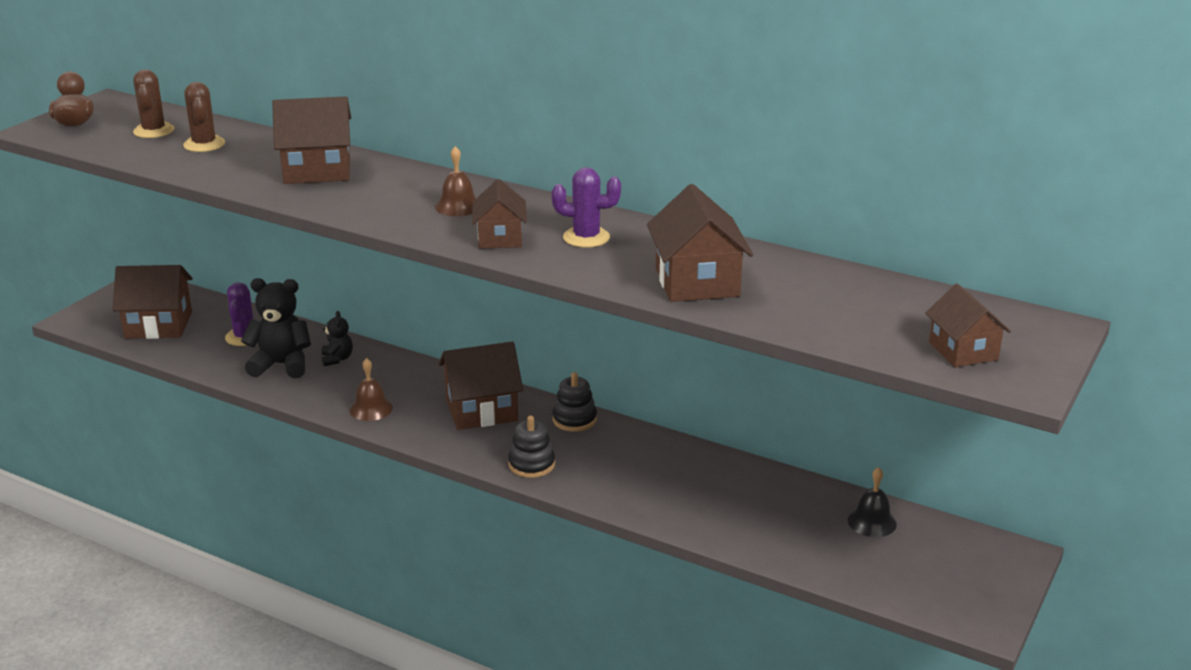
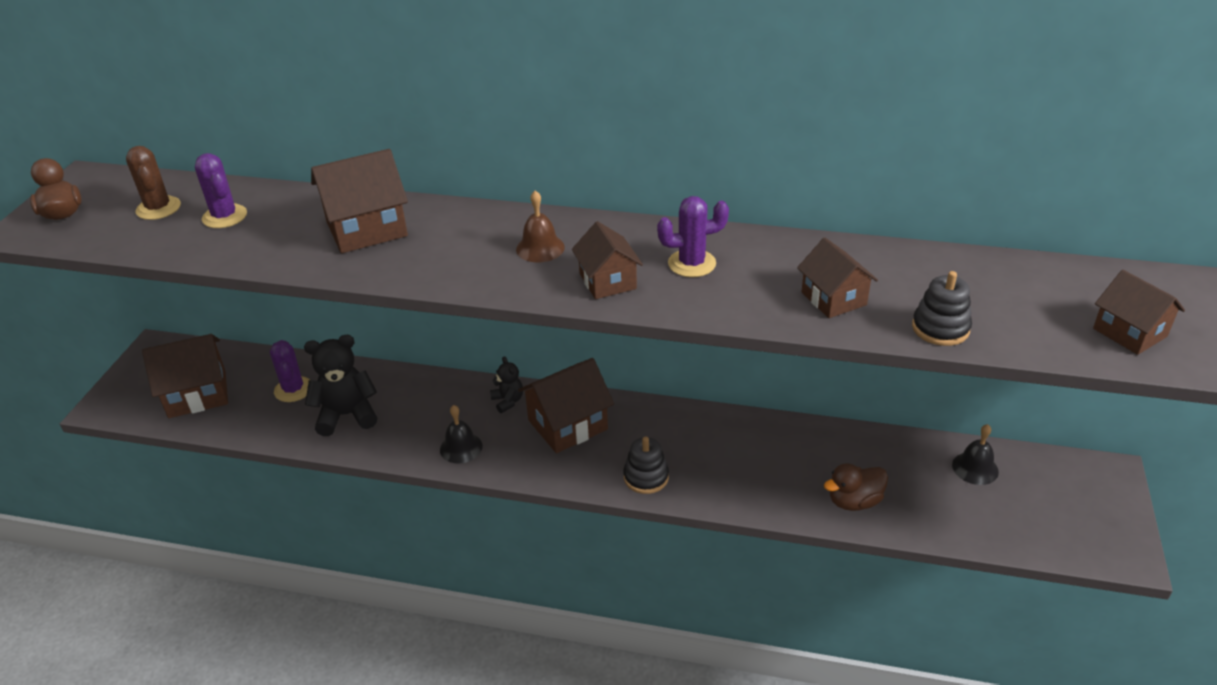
camera: 15 degrees left, 10 degrees up
brown cactus [183,82,225,152] -> purple cactus [195,153,247,228]
black teddy bear [322,311,353,366] -> black teddy bear moved to [490,356,523,413]
brown bell [350,358,393,421] -> black bell [440,405,483,464]
black stacking toy [552,372,597,432] -> black stacking toy moved to [912,271,972,346]
brown house [647,184,753,302] -> brown house [797,238,878,318], size x0.64
none -> brown duck [824,463,888,511]

